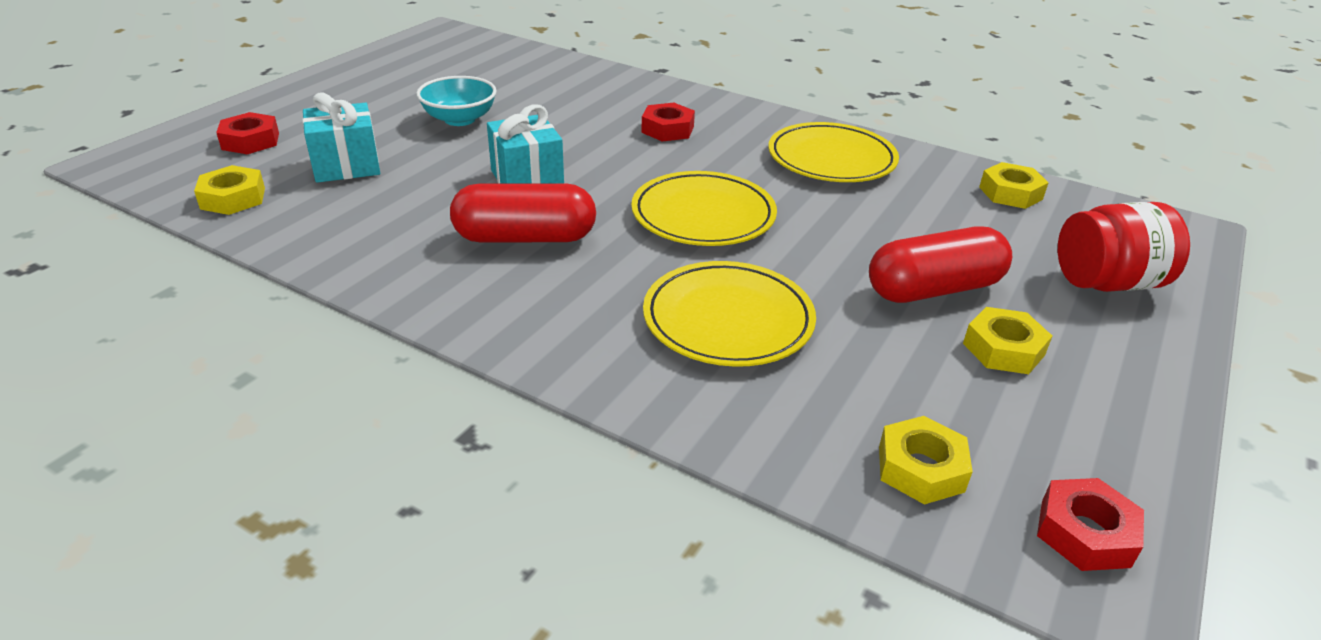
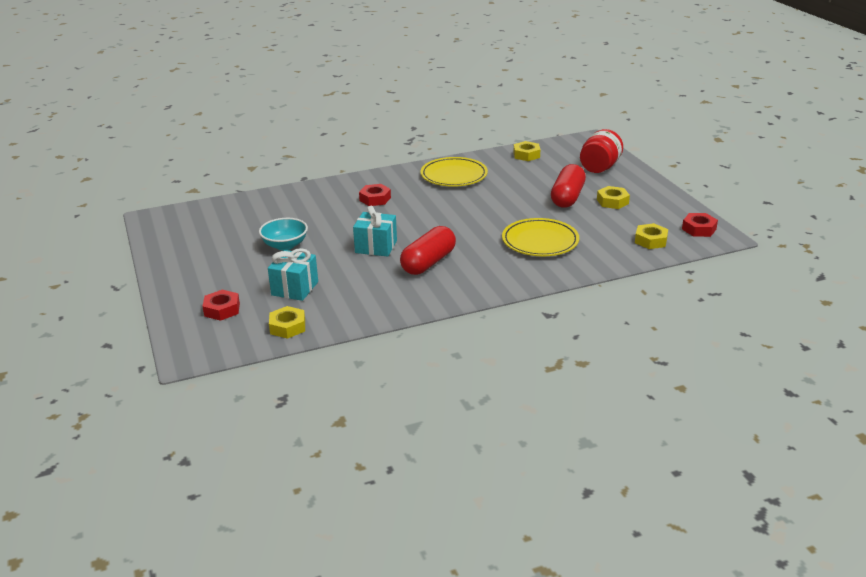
camera: 50 degrees left, 5 degrees down
yellow plate [631,171,777,246] -> none

